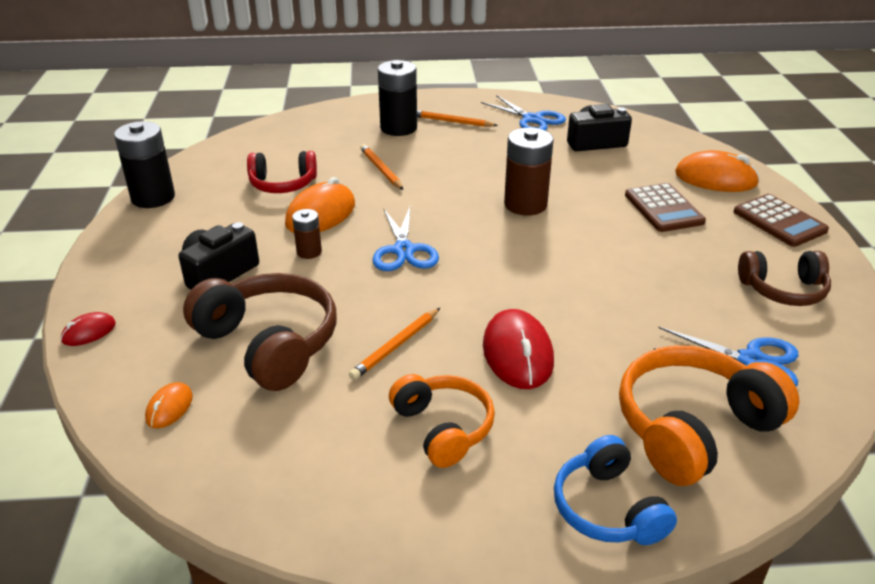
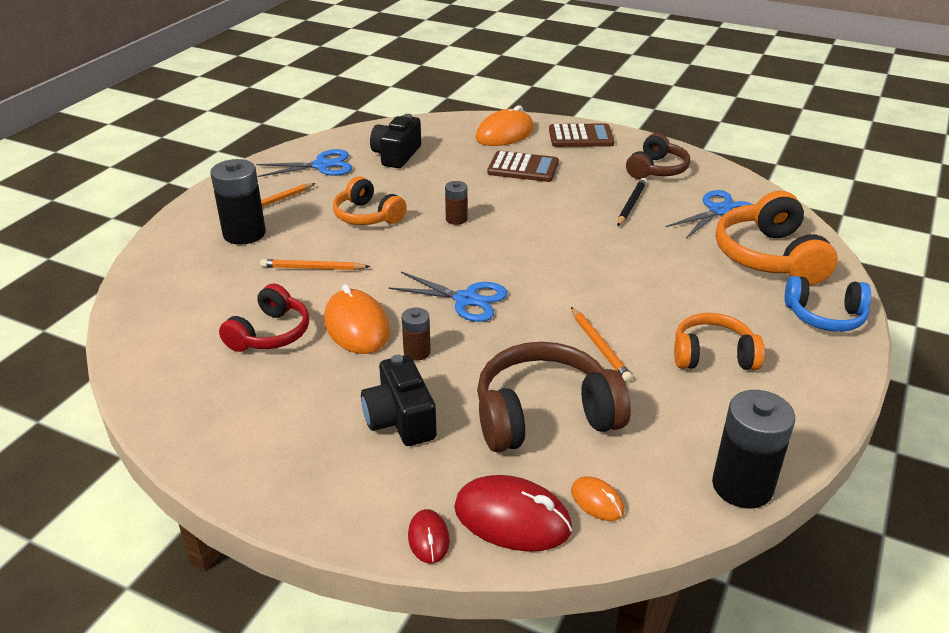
camera: 60 degrees left, 0 degrees up
black battery [114,121,175,208] -> black battery moved to [712,390,795,509]
red mouse [483,309,554,389] -> red mouse moved to [454,475,572,552]
brown battery [504,128,554,216] -> brown battery [445,181,468,225], size x0.53
none -> orange headphones [333,177,407,225]
none -> black pencil [617,178,647,226]

